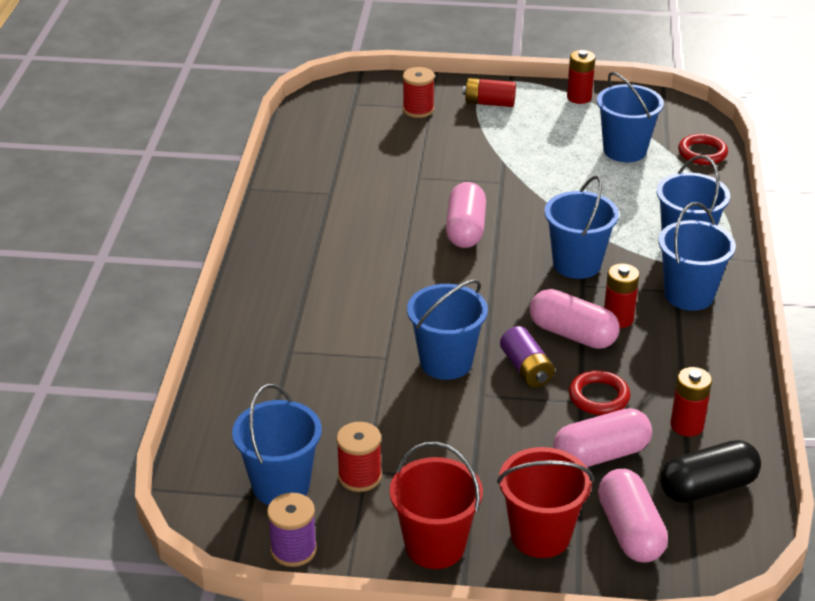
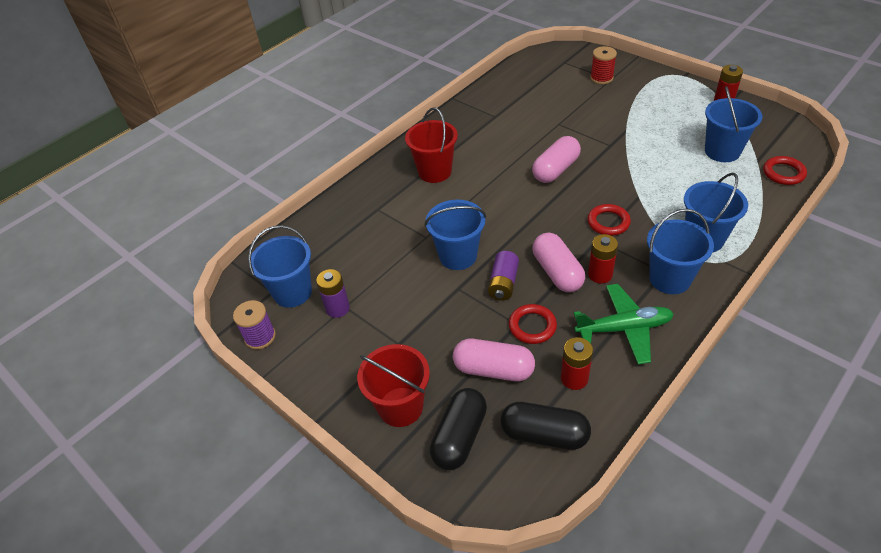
camera: 40 degrees right, 10 degrees up
red spool [336,422,382,492] -> purple battery [316,269,350,318]
red bucket [389,442,483,569] -> red bucket moved to [405,107,458,183]
red battery [462,78,516,107] -> none
blue bucket [544,176,619,279] -> red ring [587,204,631,236]
pink capsule [598,469,668,563] -> black capsule [430,388,487,470]
none -> green plane [574,284,674,365]

